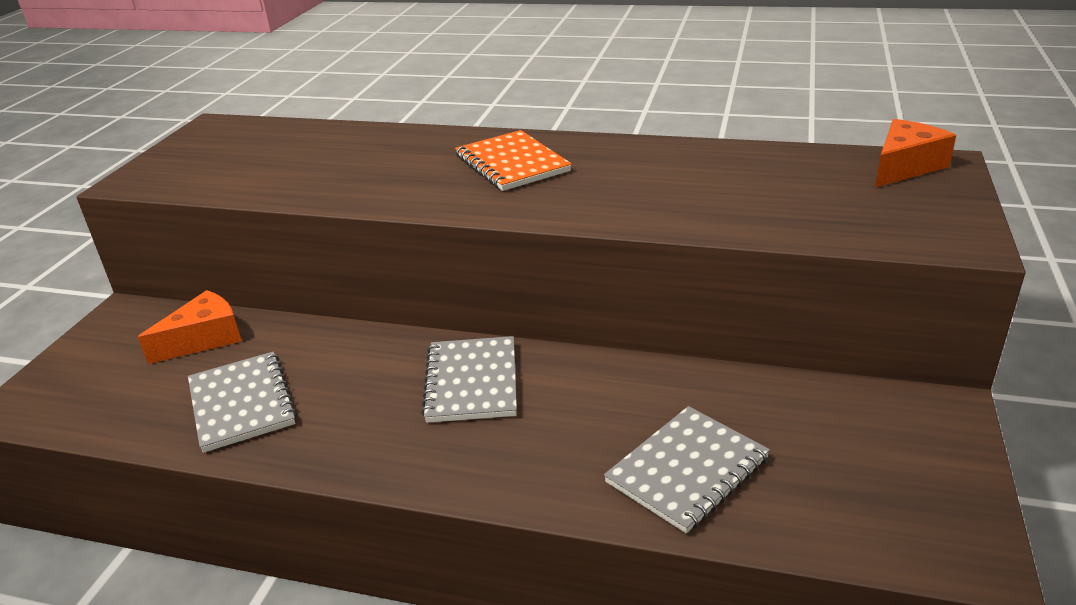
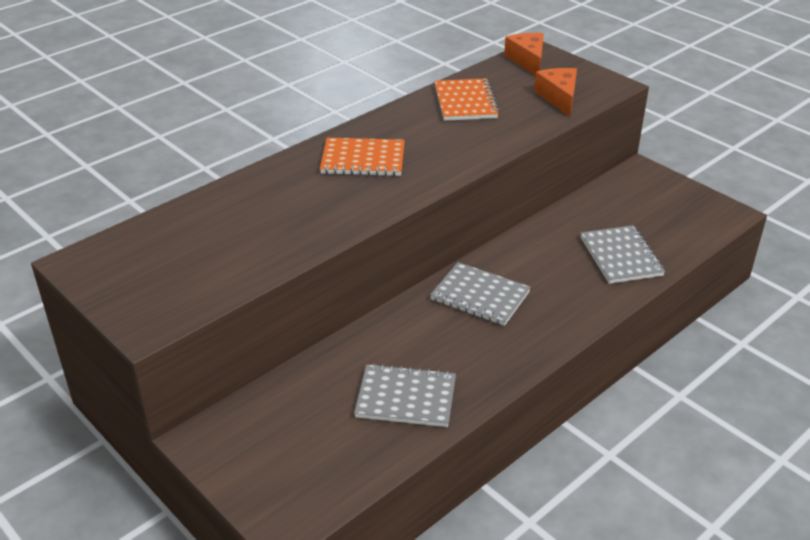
camera: 60 degrees left, 5 degrees up
orange cheese [138,290,242,364] -> orange cheese moved to [534,68,577,117]
none -> orange notebook [435,78,499,121]

